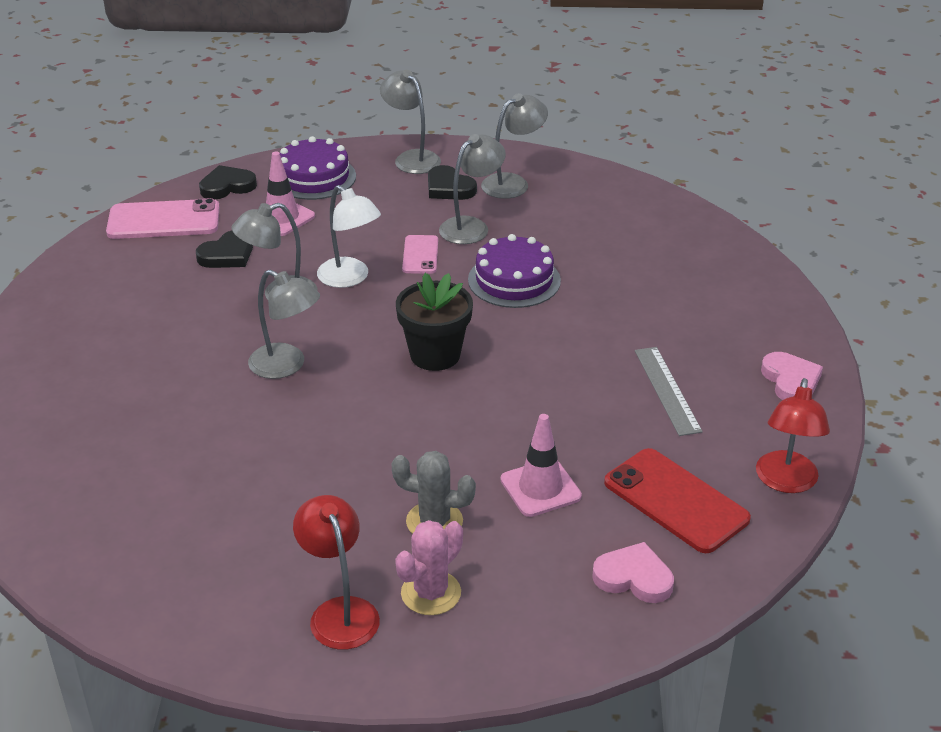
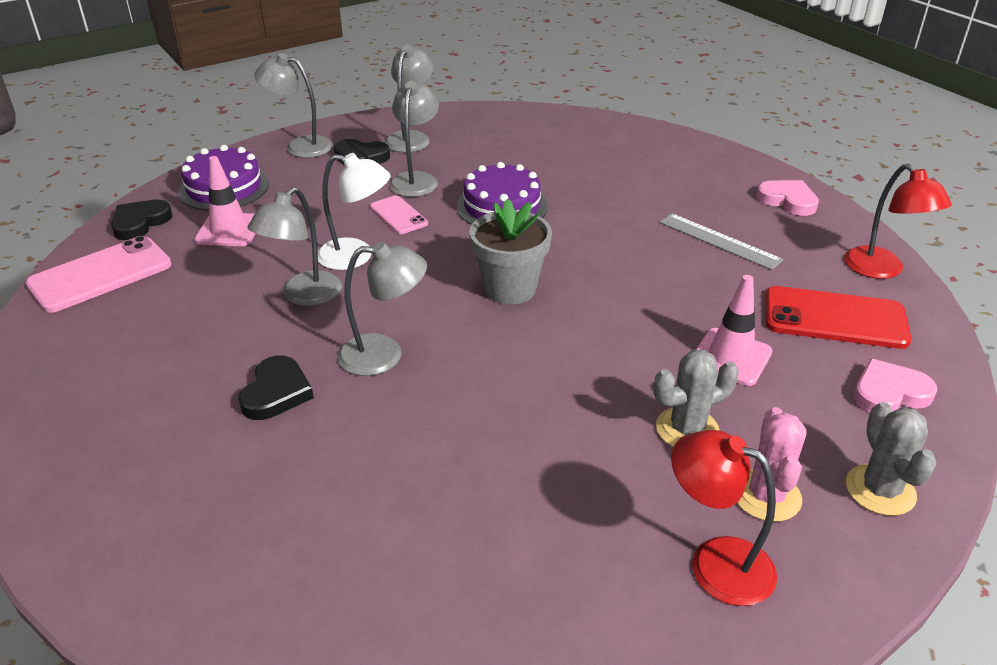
camera: 35 degrees left, 0 degrees up
black heart [196,230,253,268] -> black heart moved to [238,355,314,420]
black flower pot [396,273,473,371] -> grey flower pot [470,198,552,304]
none -> grey cactus [846,402,936,516]

